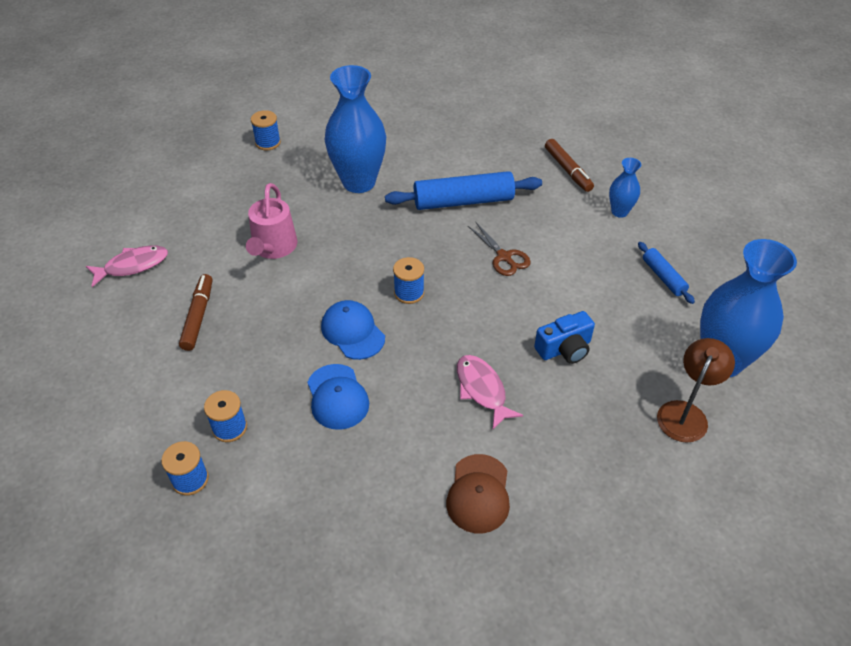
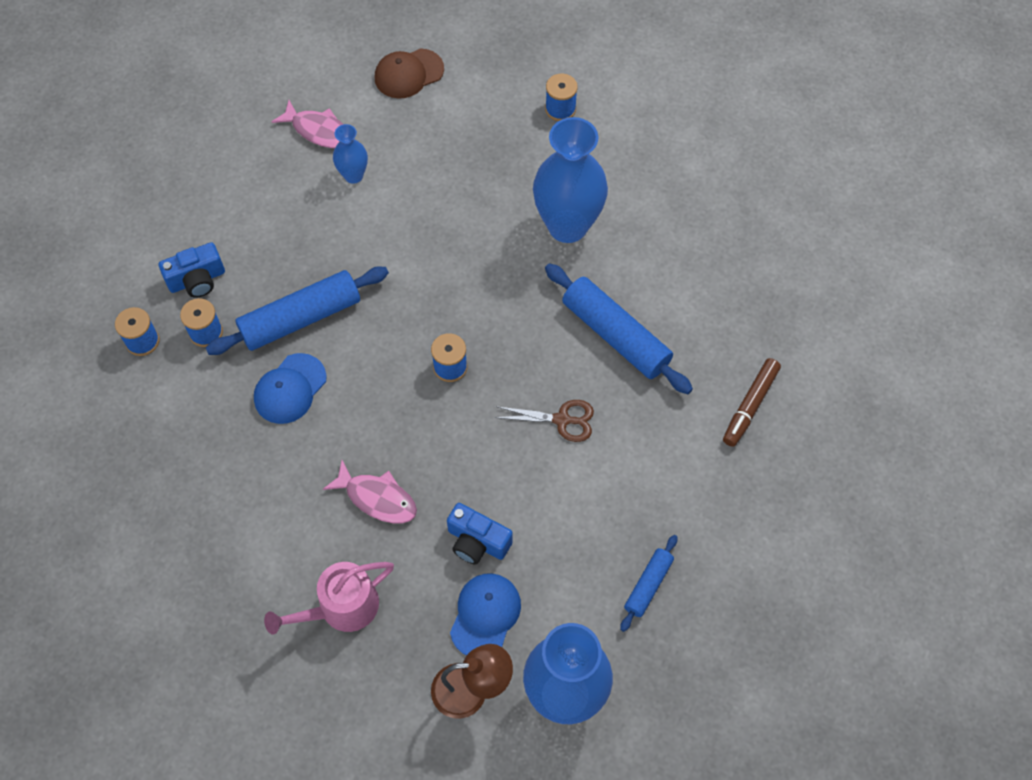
camera: 55 degrees right, 15 degrees up
brown marker [179,274,213,351] -> none
pink watering can [246,183,298,259] -> pink watering can moved to [264,562,394,635]
blue cap [321,300,385,360] -> blue cap moved to [450,573,521,656]
brown cap [446,454,510,533] -> brown cap moved to [375,48,444,99]
pink fish [457,355,523,429] -> pink fish turned 90 degrees clockwise [323,460,417,523]
brown scissors [468,221,531,276] -> brown scissors turned 105 degrees counterclockwise [494,400,594,442]
blue vase [609,158,641,218] -> blue vase moved to [333,124,368,184]
none -> blue camera [159,242,225,298]
none -> blue rolling pin [206,266,389,355]

